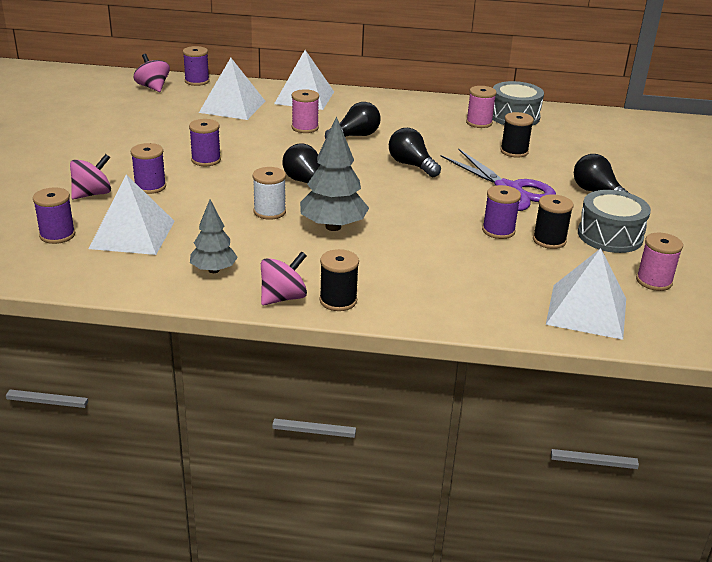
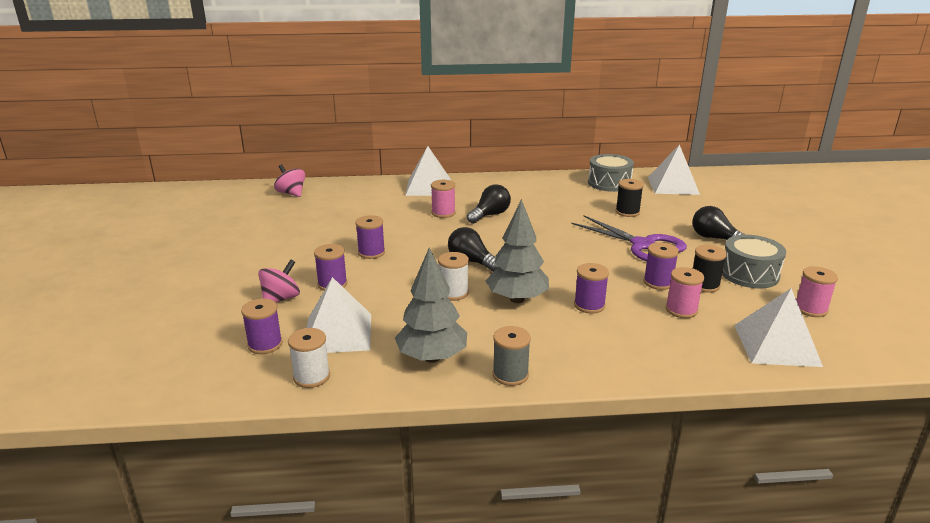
camera: 10 degrees left, 5 degrees down
purple spool [183,46,210,86] -> purple spool moved to [574,263,609,314]
grey tree [190,200,238,273] -> grey tree [395,248,467,363], size x1.59
white pyramid [199,58,265,120] -> white pyramid moved to [648,144,700,195]
pink spinning top [261,251,307,305] -> grey spool [493,326,531,386]
black spool [320,249,359,311] -> none
black light bulb [389,128,441,177] -> none
pink spool [466,86,497,128] -> pink spool moved to [666,267,704,318]
none -> white spool [288,328,330,388]

